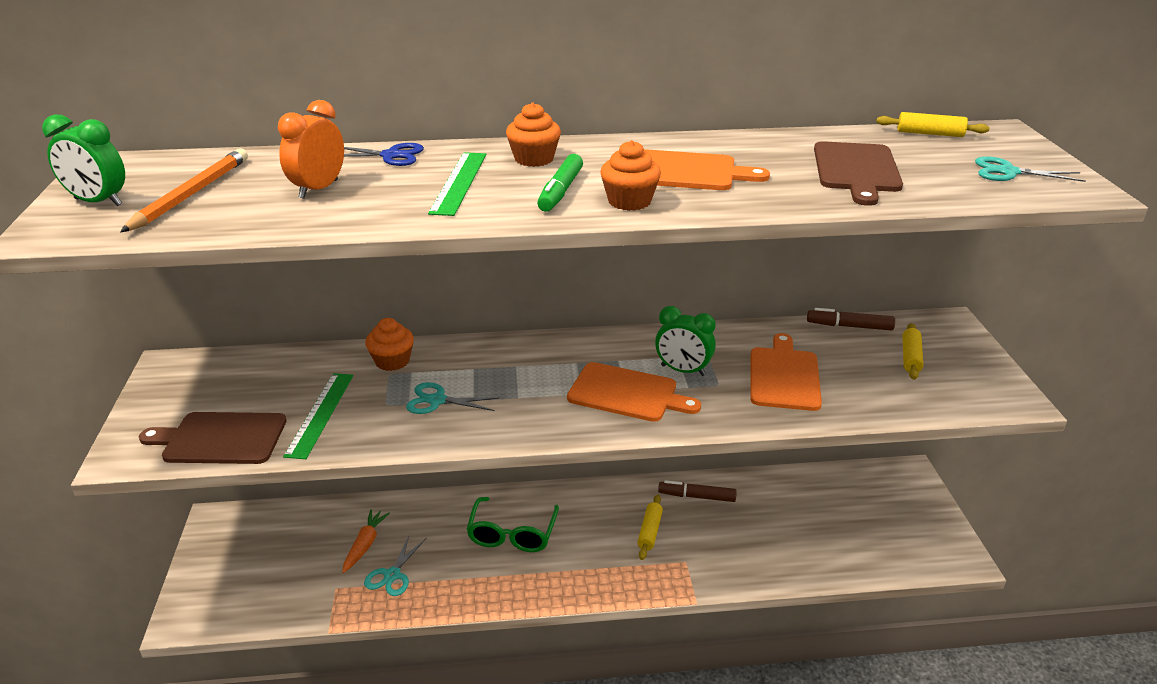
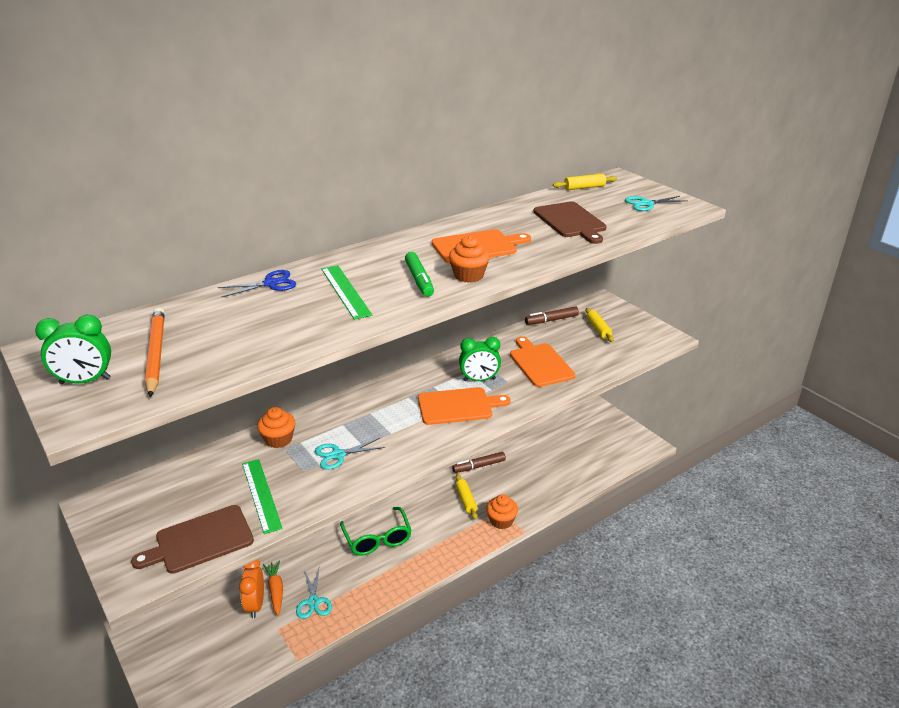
camera: 30 degrees left, 0 degrees up
orange clock [278,100,344,199] -> orange clock moved to [239,560,264,618]
orange cupcake [506,102,561,167] -> orange cupcake moved to [486,494,518,529]

